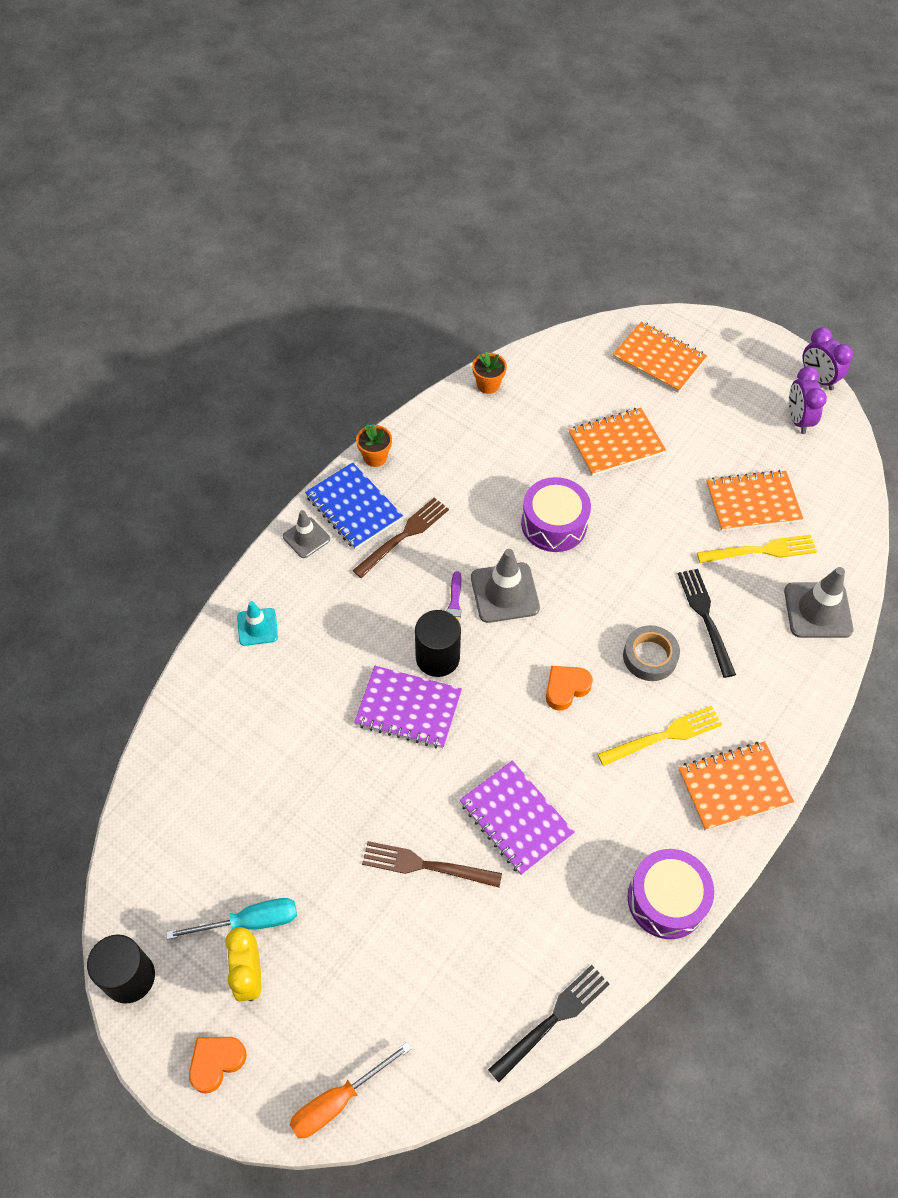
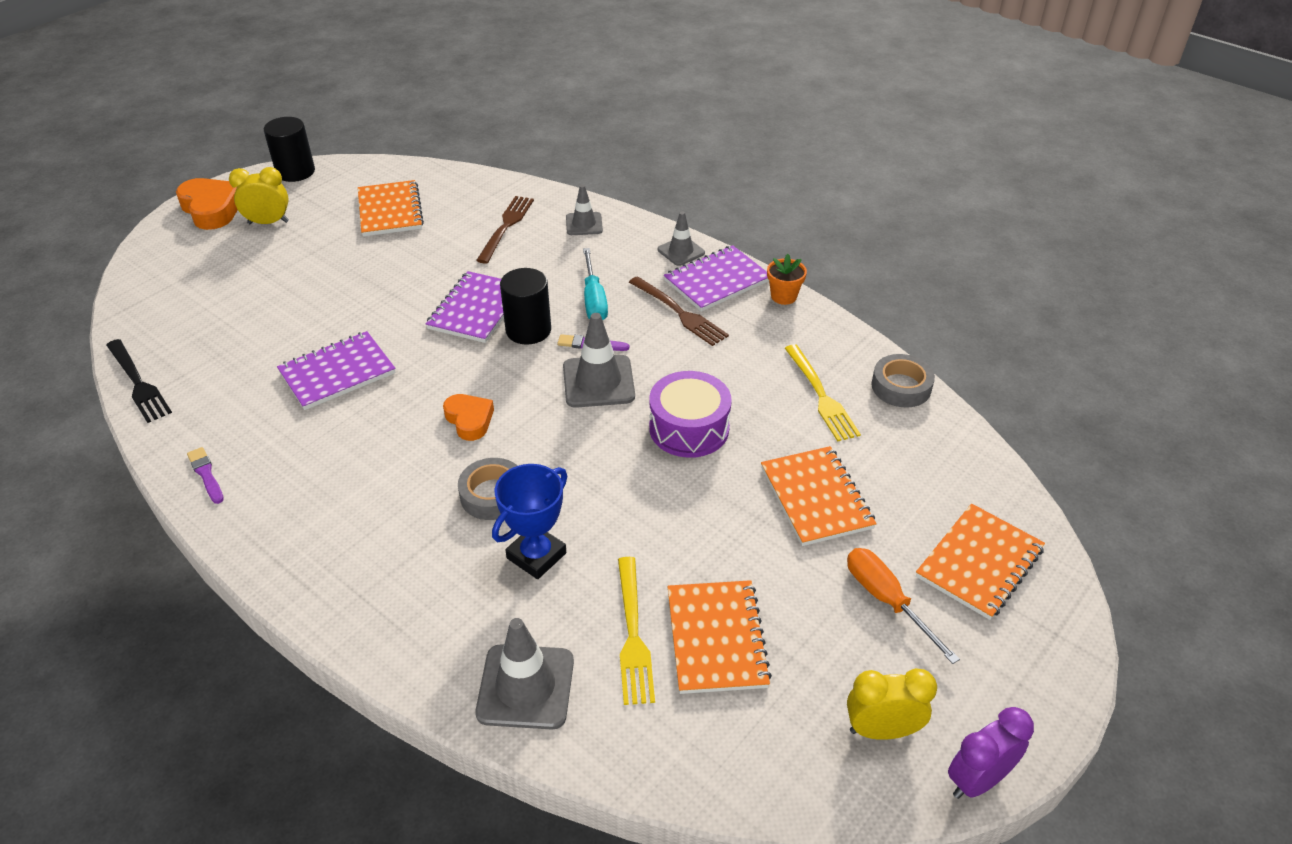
camera: 95 degrees right, 15 degrees down
turquoise screwdriver [166,898,297,940] -> turquoise screwdriver moved to [583,248,608,320]
orange heart [189,1037,247,1094] -> orange heart [176,178,238,230], size x1.57
turquoise traffic cone [237,601,278,646] -> grey traffic cone [566,185,603,235]
orange screwdriver [289,1042,412,1138] -> orange screwdriver moved to [847,548,960,664]
blue notebook [305,462,403,549] -> purple notebook [664,245,769,312]
brown fork [362,841,502,887] -> brown fork moved to [476,196,534,264]
orange flower pot [472,352,507,394] -> grey tape [871,354,935,407]
yellow fork [597,706,722,766] -> yellow fork moved to [785,344,861,441]
purple drum [628,849,714,939] -> purple brush [187,447,224,504]
black fork [678,569,736,678] -> blue trophy [492,464,568,579]
orange notebook [678,741,794,831] -> orange notebook moved to [358,180,424,236]
purple clock [789,366,827,434] -> yellow clock [847,668,937,740]

